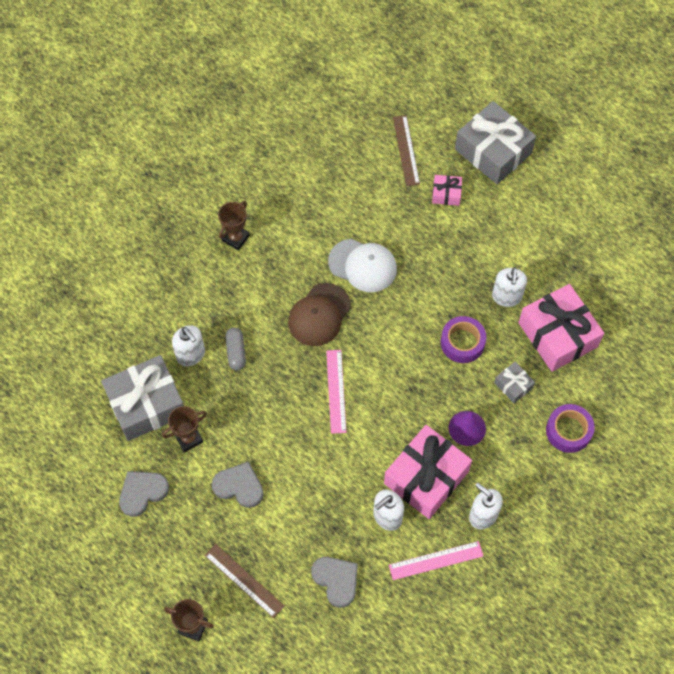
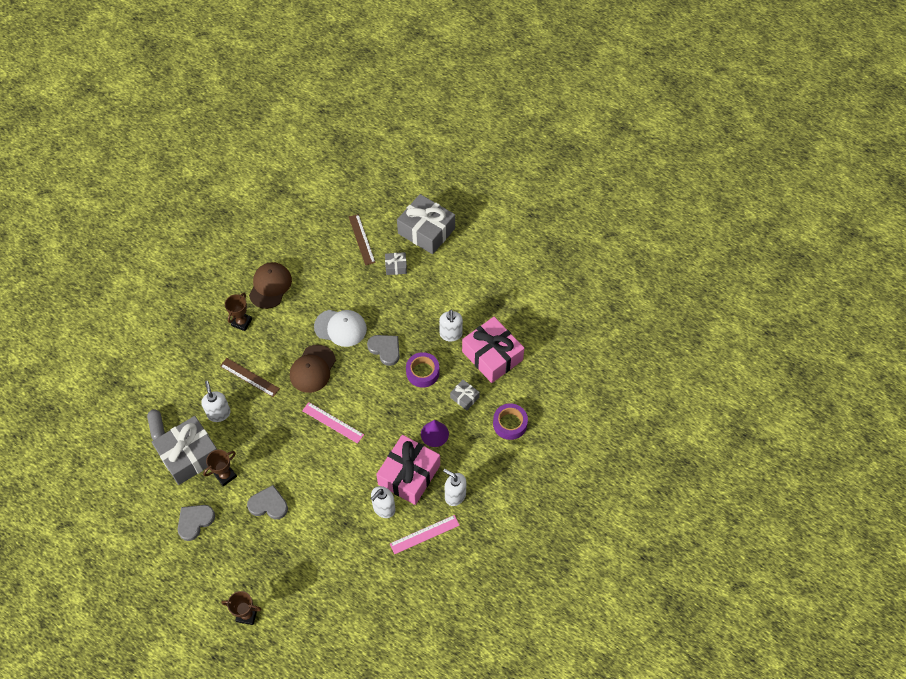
camera: 10 degrees left, 5 degrees down
white soap dispenser [172,325,205,366] -> white soap dispenser turned 150 degrees counterclockwise [201,381,231,422]
brown ruler [205,544,285,618] -> brown ruler moved to [220,358,280,397]
grey capsule [225,327,246,371] -> grey capsule moved to [147,409,165,440]
grey heart [311,557,358,608] -> grey heart moved to [367,335,400,366]
pink ruler [326,350,346,434] -> pink ruler turned 45 degrees counterclockwise [302,402,364,444]
pink gift [432,175,462,206] -> grey gift [385,252,407,275]
none -> brown cap [249,262,292,309]

